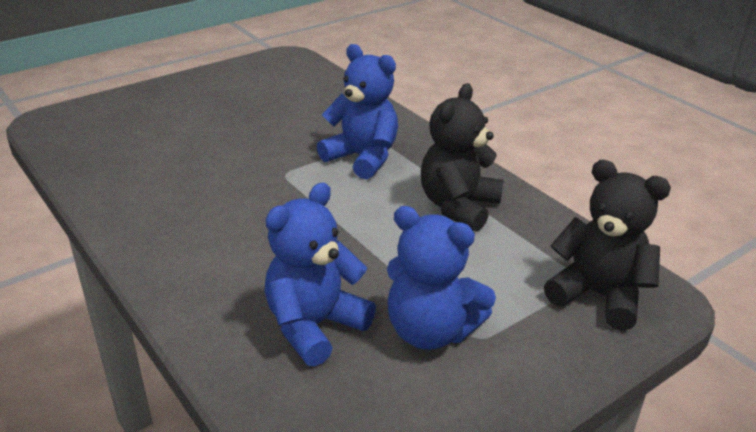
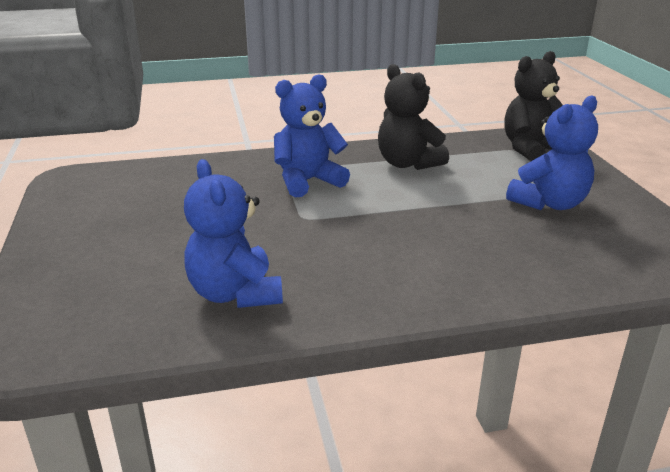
camera: 65 degrees left, 5 degrees down
blue teddy bear [264,183,376,367] -> blue teddy bear moved to [184,159,283,308]

